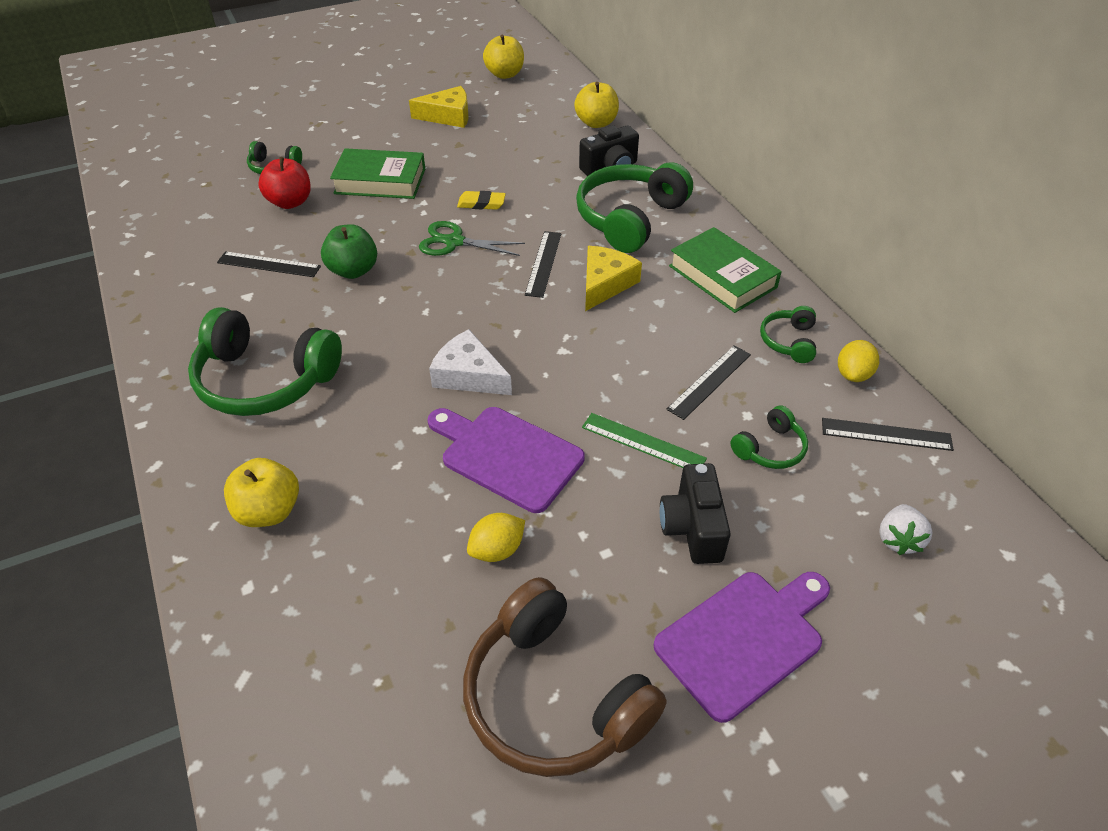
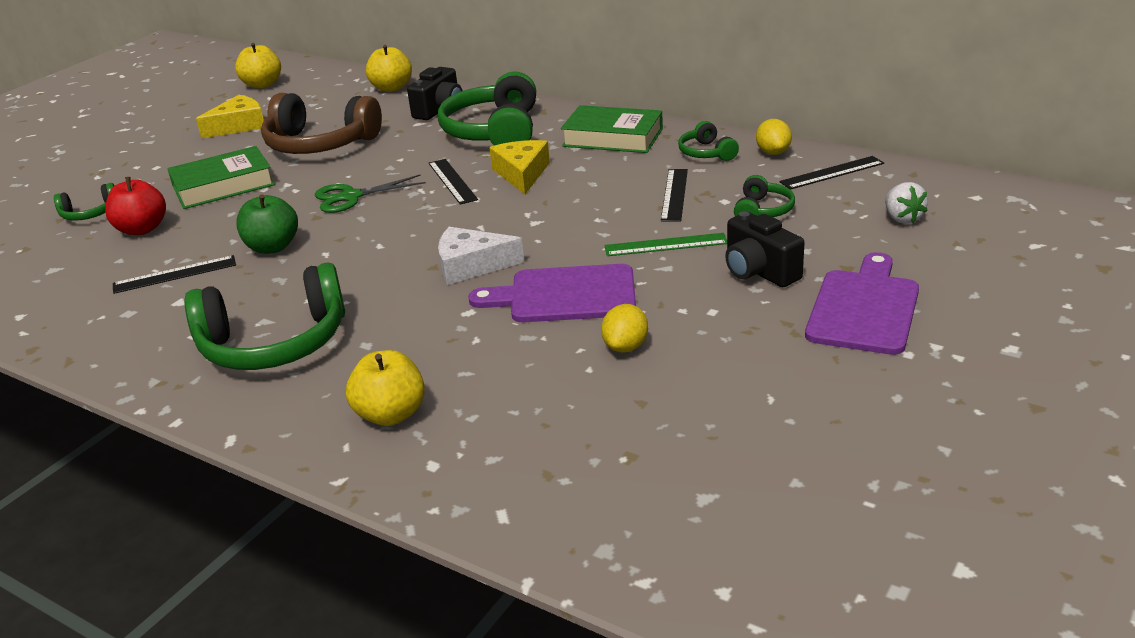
camera: 30 degrees left, 15 degrees down
yellow eraser [457,191,506,210] -> none
brown headphones [463,577,667,777] -> brown headphones moved to [261,93,382,154]

